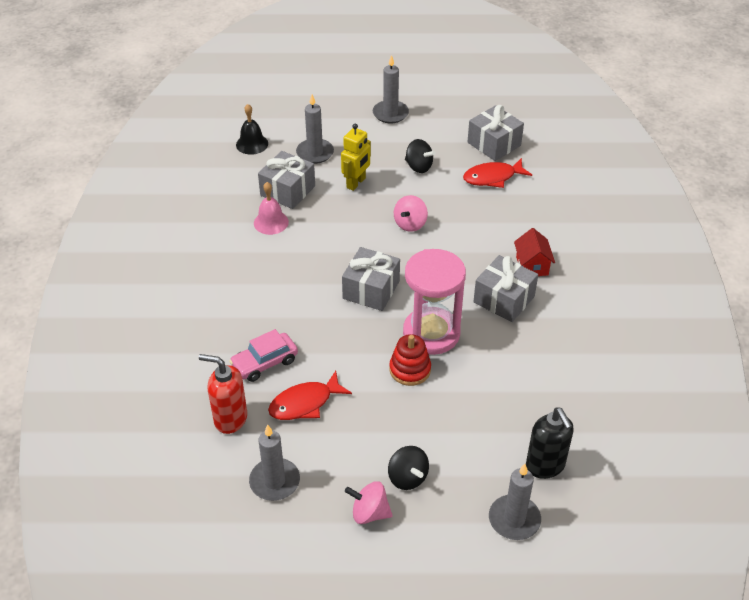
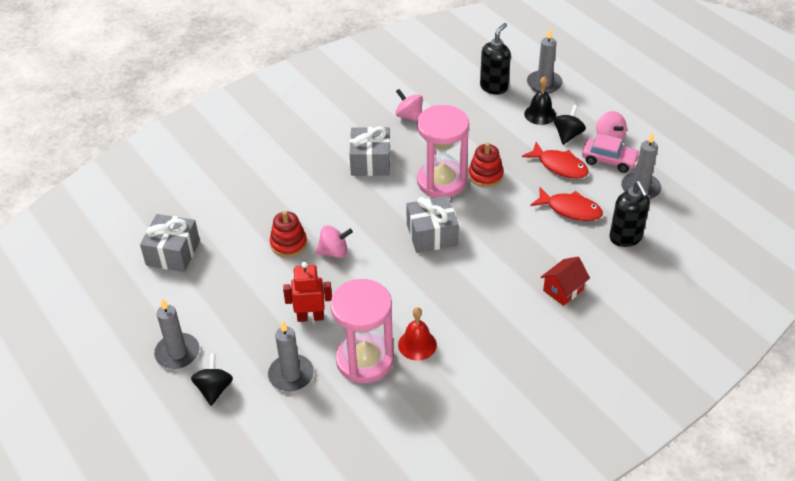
camera: 125 degrees left, 0 degrees up
red soap dispenser [199,354,247,434] -> black soap dispenser [609,181,650,247]
pink car [229,329,298,382] -> pink car moved to [582,133,640,173]
black bell [236,104,268,155] -> black bell moved to [524,76,556,125]
pink bell [254,182,289,235] -> red bell [398,307,437,360]
grey gift [258,151,315,209] -> pink hourglass [330,279,394,383]
yellow robot [341,124,371,191] -> red robot [283,262,332,322]
black spinning top [405,139,436,173] -> black spinning top moved to [191,354,233,406]
red fish [463,158,532,188] -> red fish moved to [522,142,589,179]
red house [514,228,555,276] -> red house moved to [541,257,590,306]
none -> red stacking toy [270,211,307,257]
none -> pink spinning top [396,89,423,122]

